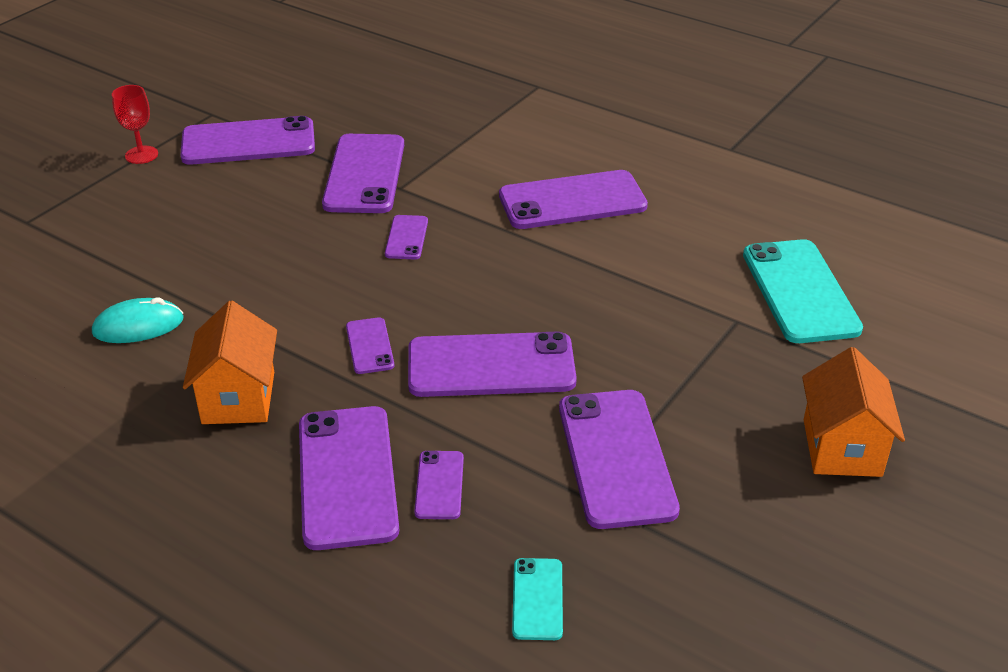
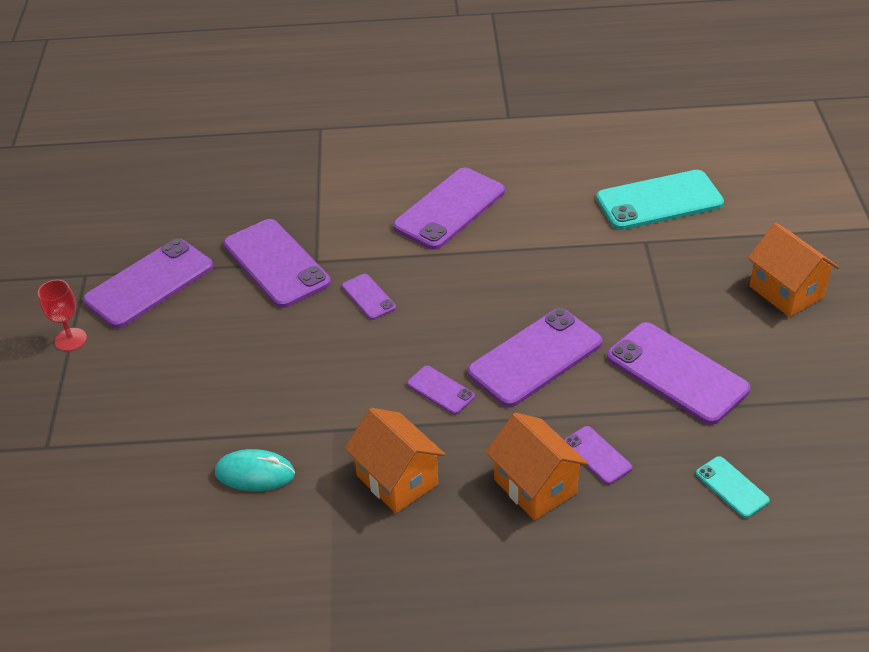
camera: 35 degrees left, 5 degrees up
turquoise mouse [92,298,184,343] -> turquoise mouse turned 60 degrees clockwise [215,449,295,491]
purple phone [299,406,399,550] -> orange house [486,412,588,520]
turquoise phone [743,239,863,343] -> turquoise phone turned 60 degrees counterclockwise [596,170,724,230]

